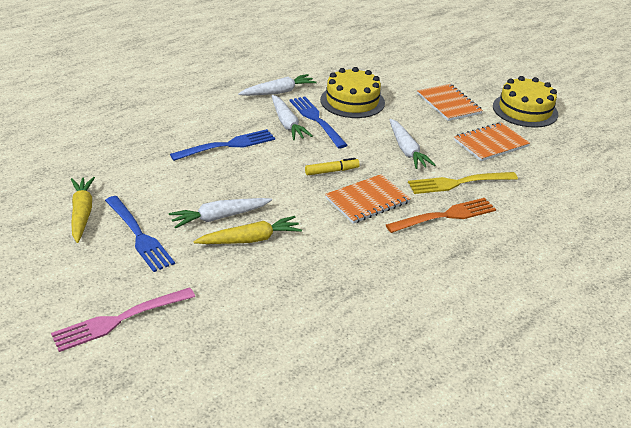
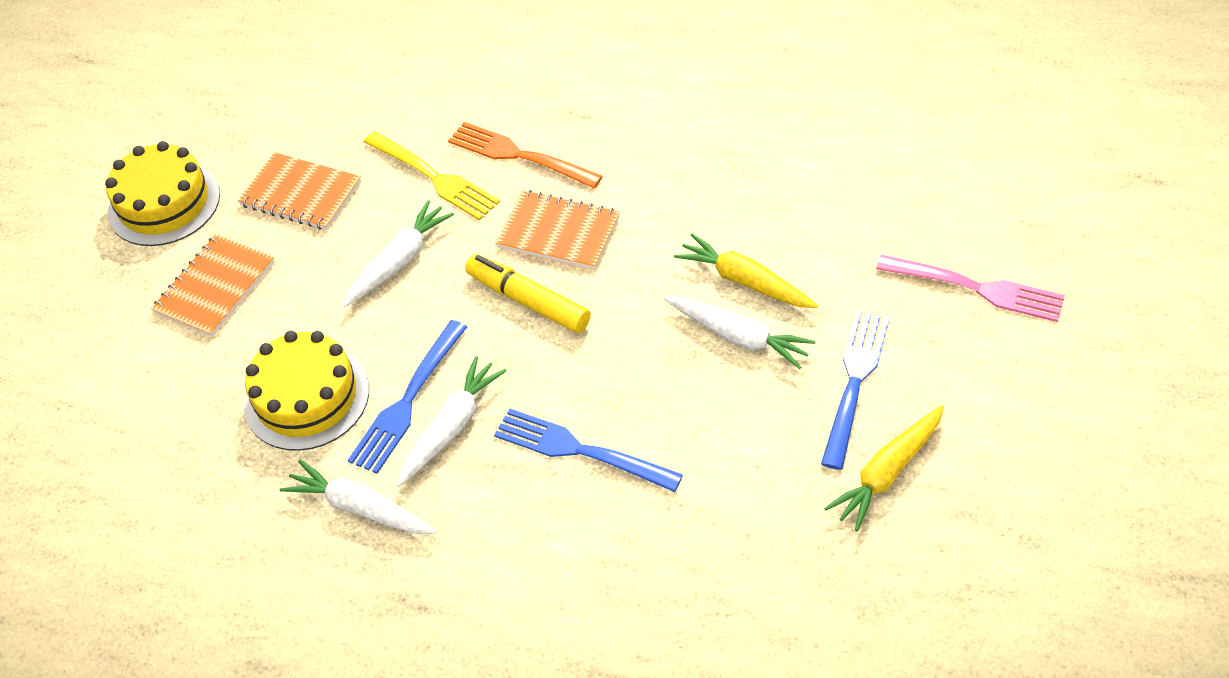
camera: 120 degrees left, 15 degrees up
yellow marker [305,158,360,175] -> yellow marker [465,254,591,333], size x1.57

